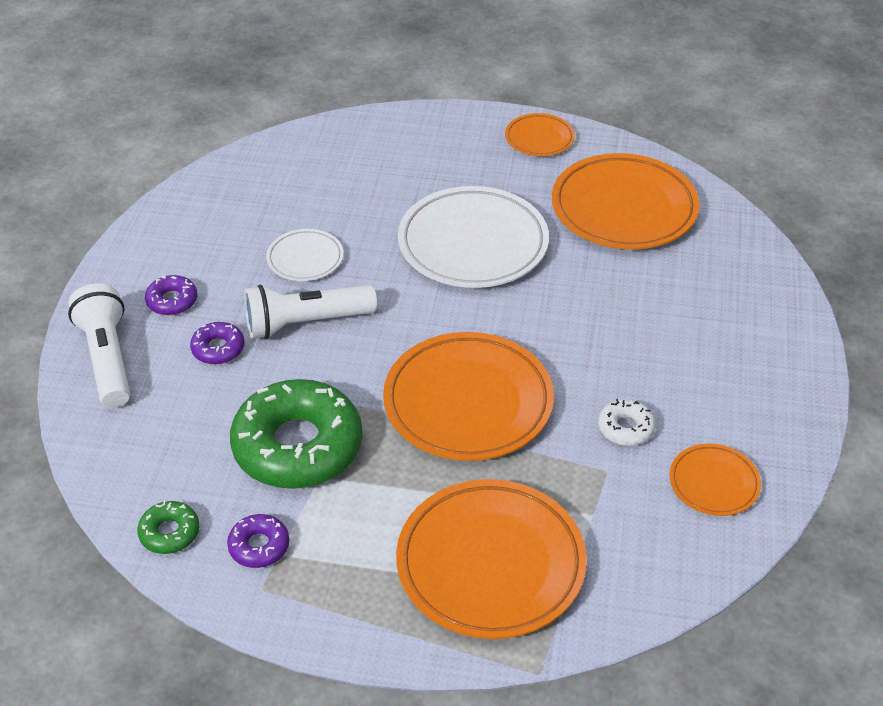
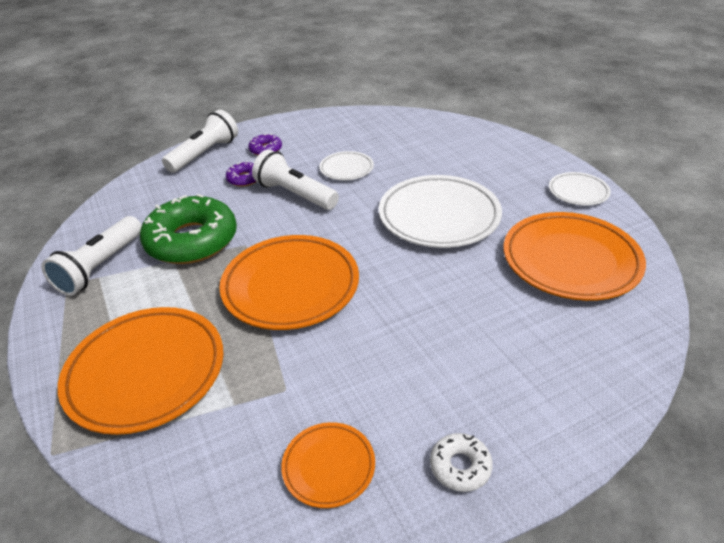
camera: 55 degrees right, 5 degrees down
green donut [137,500,199,554] -> none
purple donut [227,514,289,568] -> white flashlight [41,216,142,296]
orange plate [505,113,575,156] -> white plate [549,172,611,206]
white donut [598,399,656,446] -> white donut moved to [430,433,493,492]

